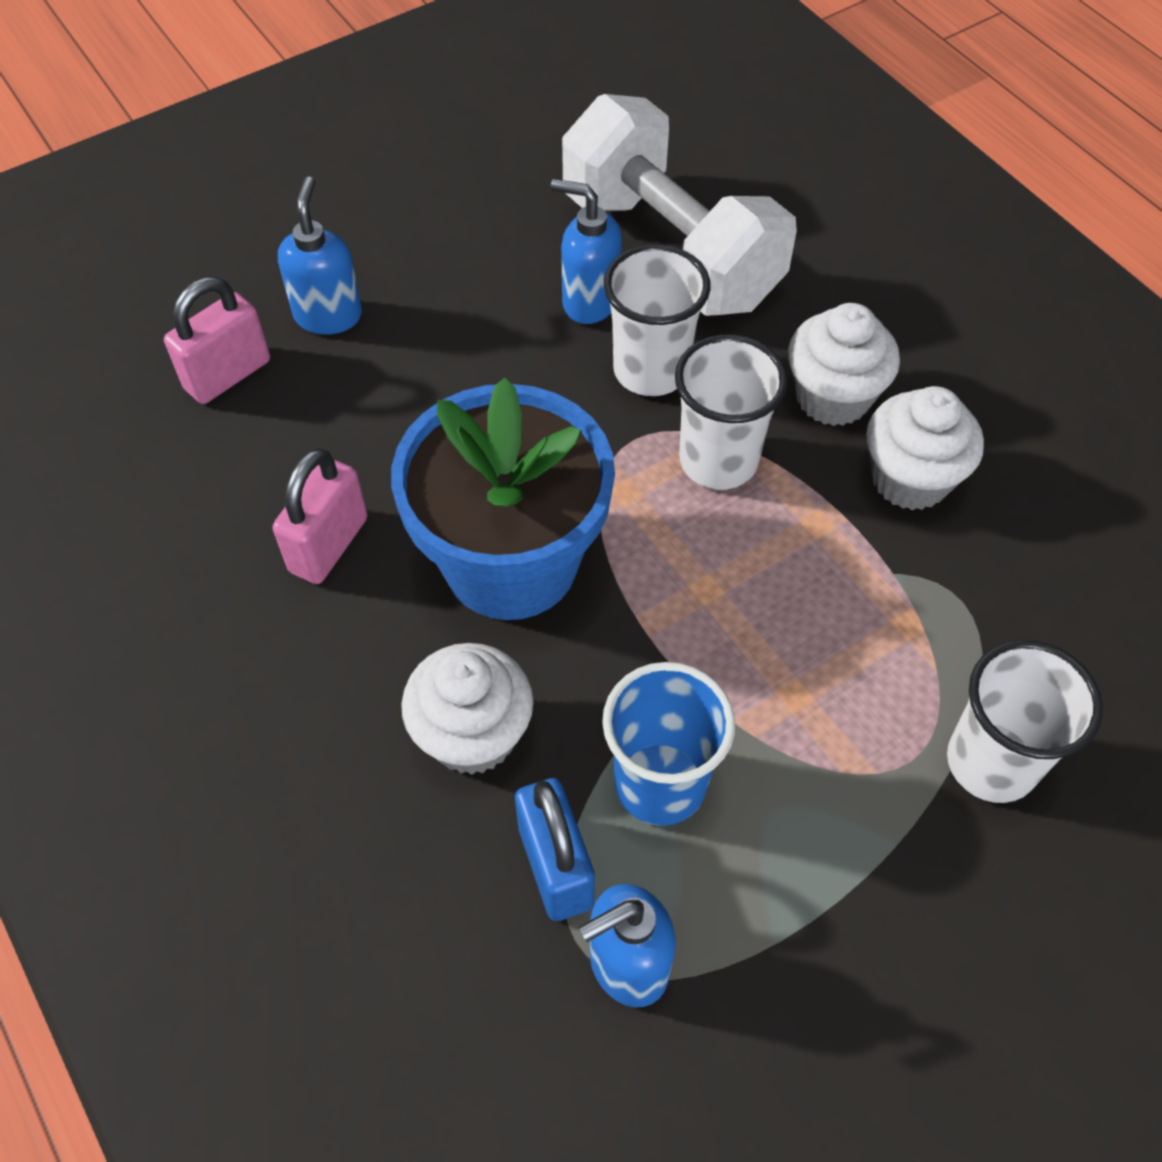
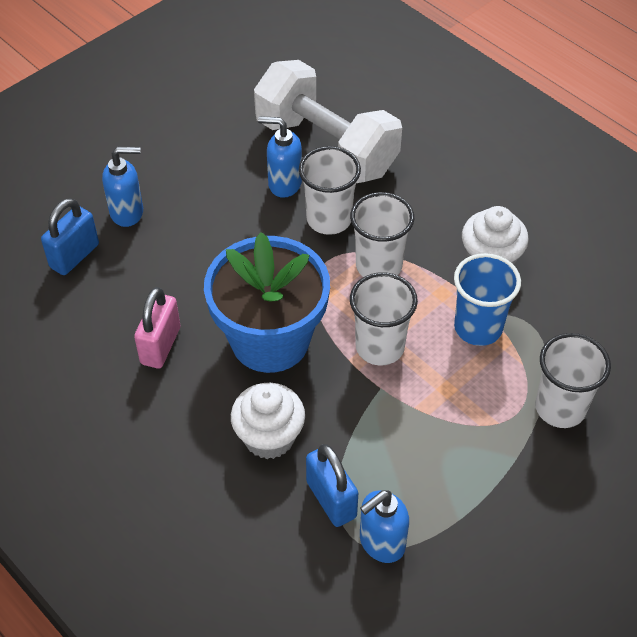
camera: 10 degrees left, 5 degrees down
pink padlock [164,277,270,404] -> blue padlock [41,198,99,275]
blue soap dispenser [278,177,362,335] -> blue soap dispenser turned 90 degrees clockwise [102,147,143,227]
blue cup [602,662,735,826] -> blue cup moved to [454,253,521,346]
white cupcake [788,303,900,426] -> none
none -> white cup [350,272,418,365]

